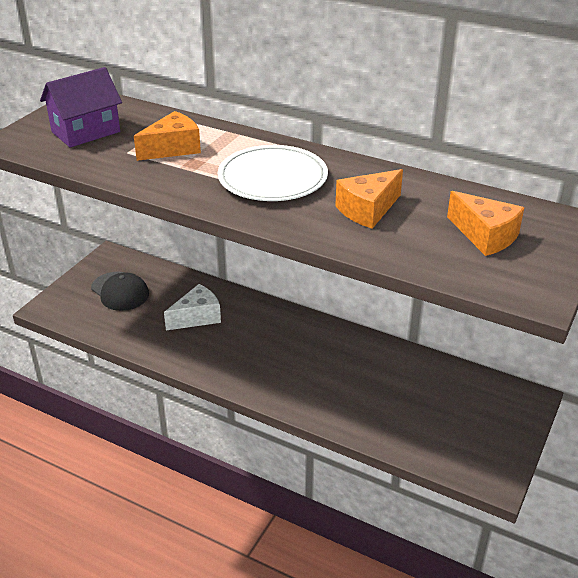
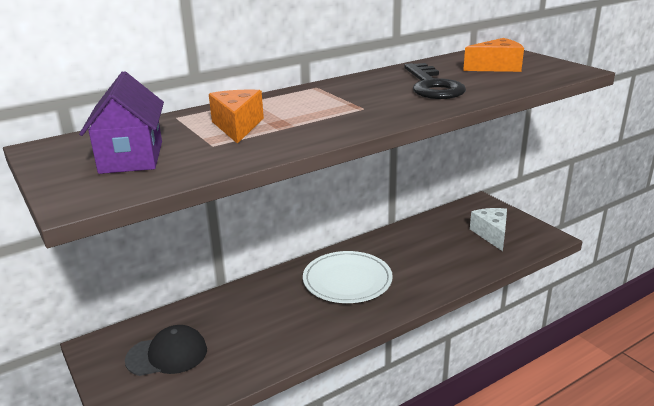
camera: 60 degrees left, 10 degrees down
white cheese [164,284,221,330] -> white cheese moved to [470,208,507,251]
white plate [218,145,328,201] -> white plate moved to [303,251,393,303]
orange cheese [335,169,403,229] -> black key [404,63,466,99]

